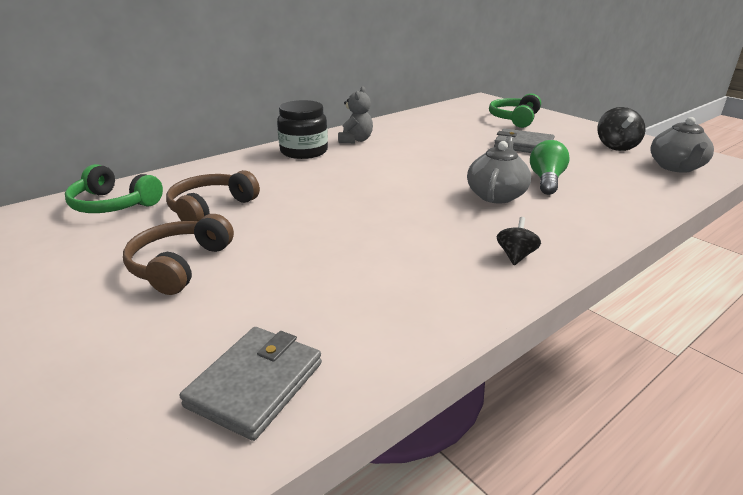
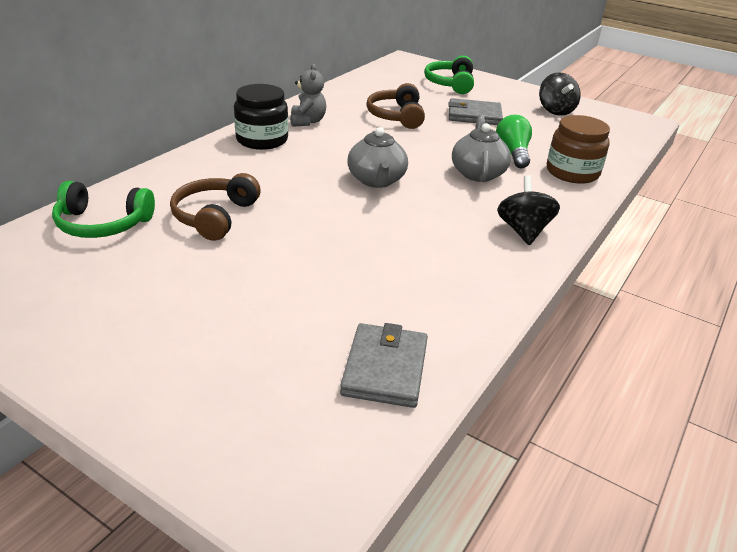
camera: 20 degrees left, 5 degrees up
brown headphones [123,214,234,295] -> brown headphones moved to [366,83,425,129]
black spinning top [497,217,541,265] -> black spinning top [497,175,560,245], size x1.60
grey teapot [650,117,714,173] -> grey teapot moved to [347,127,408,188]
none -> brown jar [547,115,610,184]

